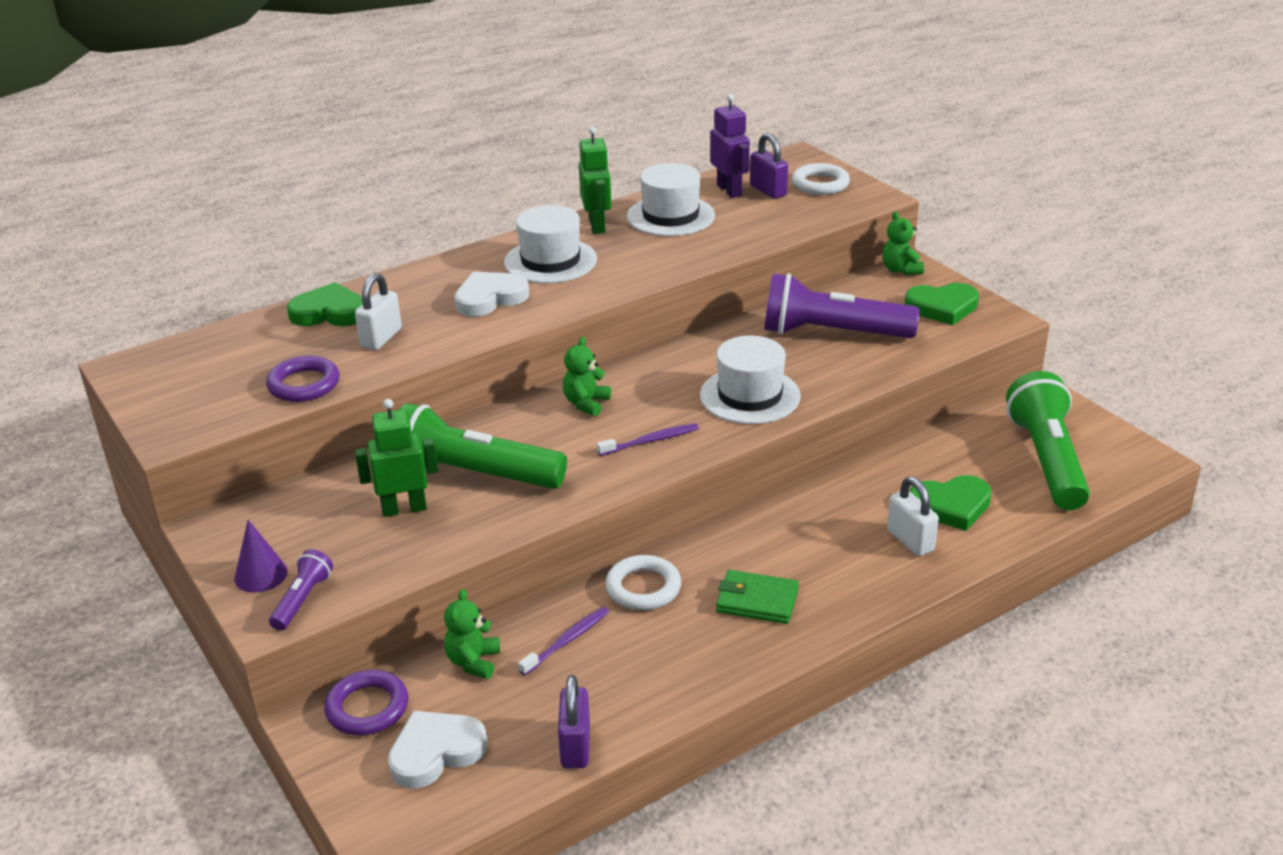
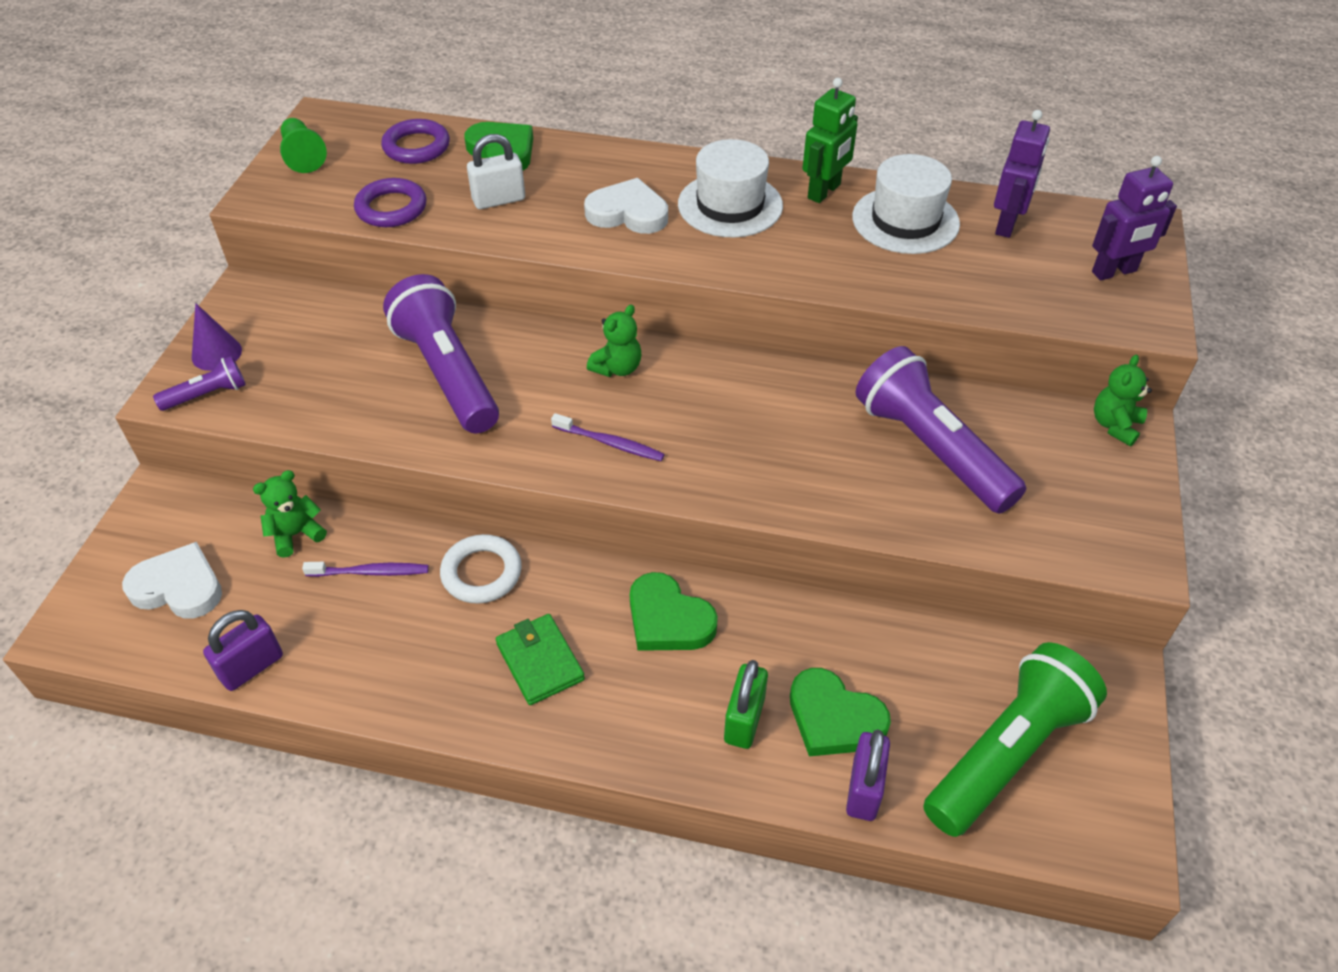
camera: 45 degrees right, 15 degrees up
purple ring [324,670,408,735] -> purple ring moved to [381,119,450,164]
green robot [355,399,438,517] -> none
green flashlight [399,403,567,489] -> purple flashlight [383,274,499,433]
green teddy bear [563,337,611,416] -> green teddy bear turned 150 degrees clockwise [587,305,641,377]
white hat [700,336,801,424] -> none
purple padlock [750,133,788,199] -> purple padlock moved to [846,730,890,821]
white ring [792,163,850,195] -> purple robot [1092,156,1177,281]
white padlock [887,477,939,556] -> green padlock [724,660,768,749]
green heart [905,283,979,326] -> green heart moved to [630,572,718,651]
none -> green pawn [280,118,327,173]

